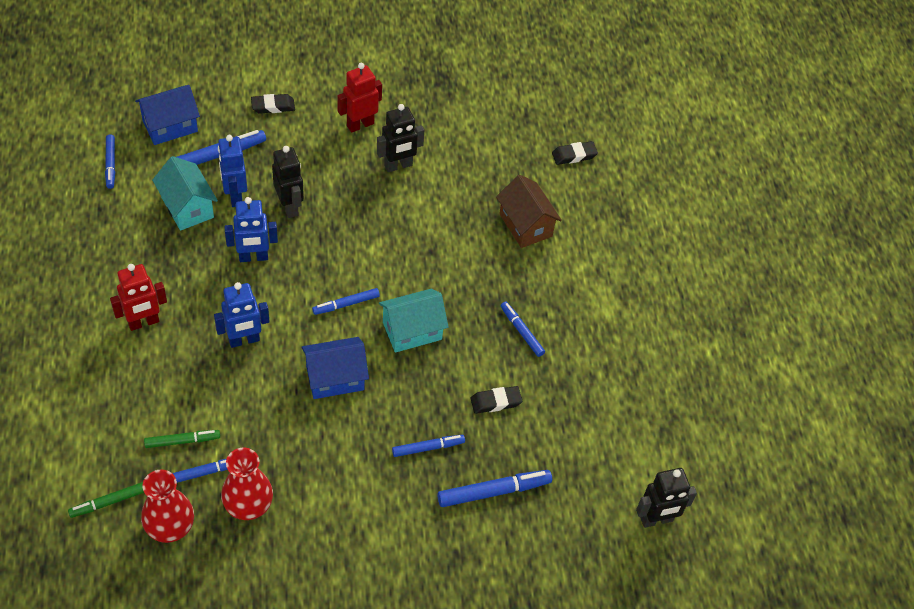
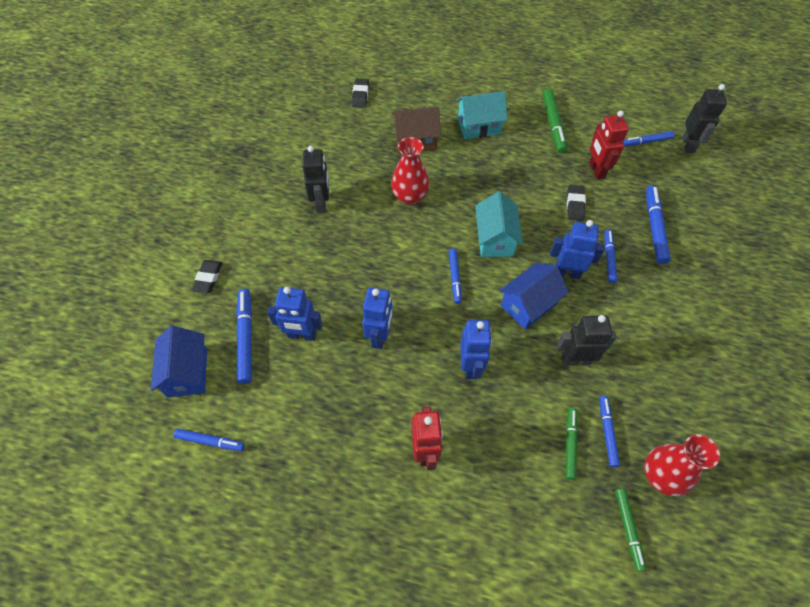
camera: 65 degrees left, 5 degrees up
turquoise house [152,156,218,231] -> turquoise house moved to [456,91,507,139]
red vase [221,447,273,520] -> red vase moved to [391,137,429,205]
black robot [272,146,304,218] -> black robot moved to [557,315,616,366]
blue house [302,337,369,399] -> blue house turned 45 degrees clockwise [499,263,569,329]
red robot [337,63,382,133] -> red robot moved to [589,111,629,179]
blue marker [501,302,545,357] -> blue marker moved to [623,131,674,147]
none -> green marker [542,89,567,153]
none -> blue robot [550,220,604,279]

